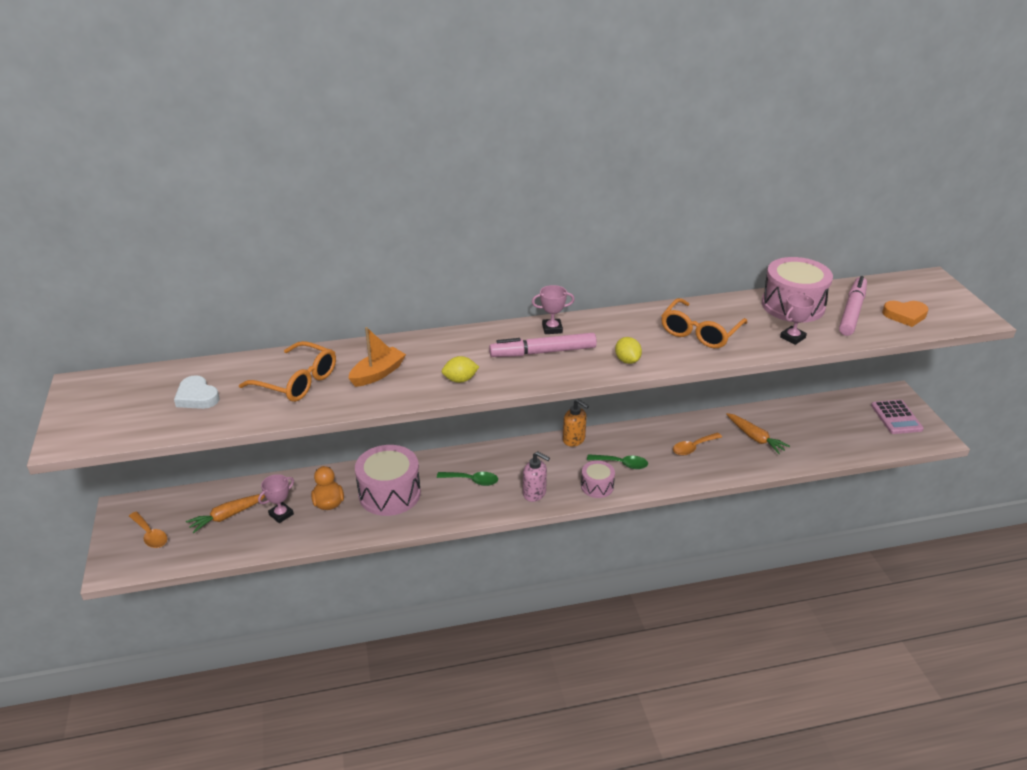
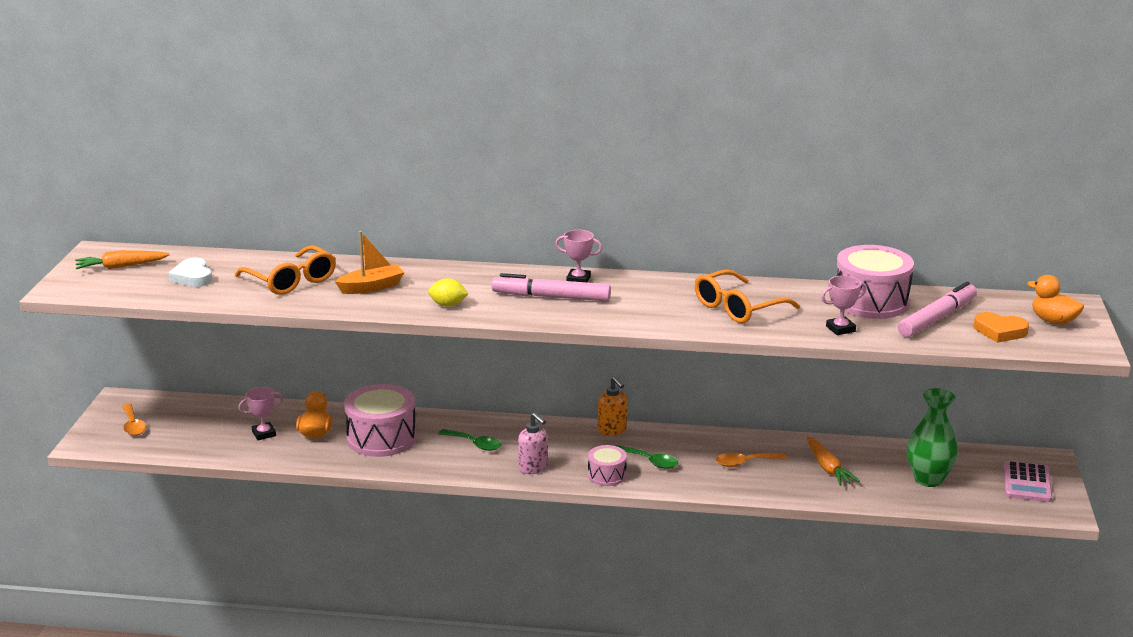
camera: 20 degrees right, 10 degrees down
orange carrot [186,494,265,533] -> orange carrot moved to [75,250,170,269]
yellow lemon [615,337,642,364] -> none
none -> green vase [907,388,958,487]
none -> orange duck [1027,275,1084,325]

